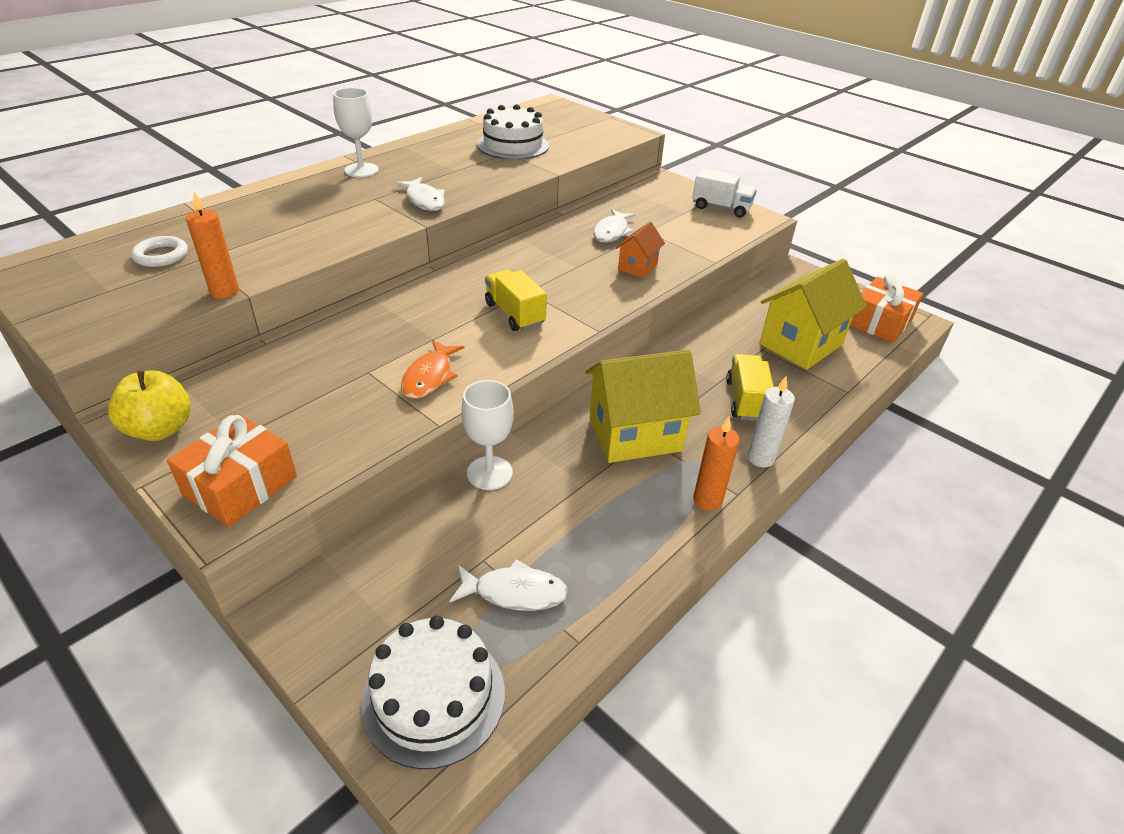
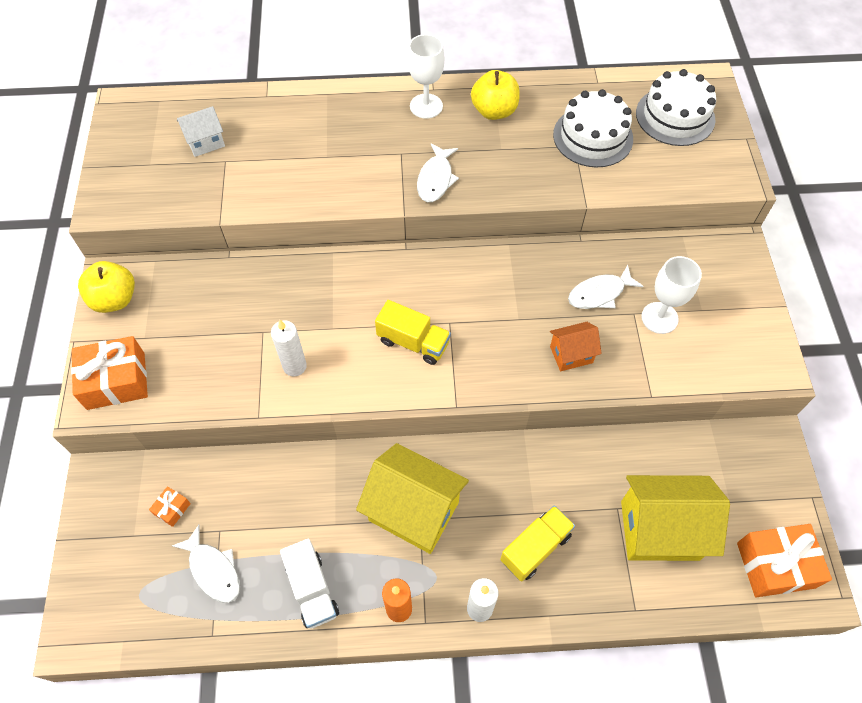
camera: 45 degrees right, 20 degrees up
white ring [131,236,188,267] -> white house [177,106,225,157]
orange candle [186,192,239,299] -> none
white cake [361,615,505,769] -> white cake moved to [636,69,716,146]
orange fish [401,340,464,399] -> white candle [271,320,307,376]
white goblet [462,380,514,490] -> white goblet moved to [641,256,702,334]
yellow truck [485,270,547,331] -> yellow truck turned 105 degrees clockwise [375,300,451,365]
white truck [692,168,757,218] -> white truck moved to [280,538,339,628]
none -> orange gift [149,486,191,527]
none -> yellow apple [471,70,520,120]

